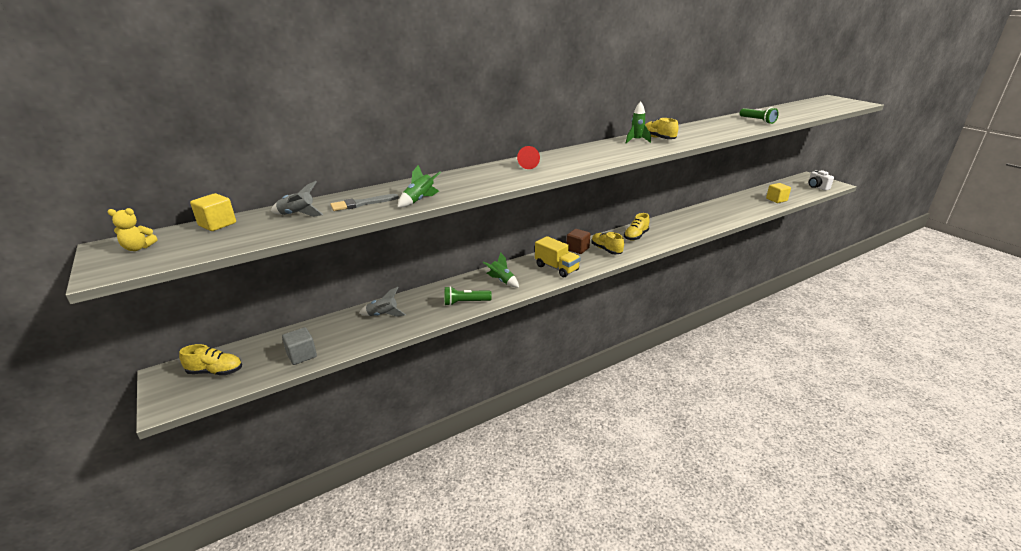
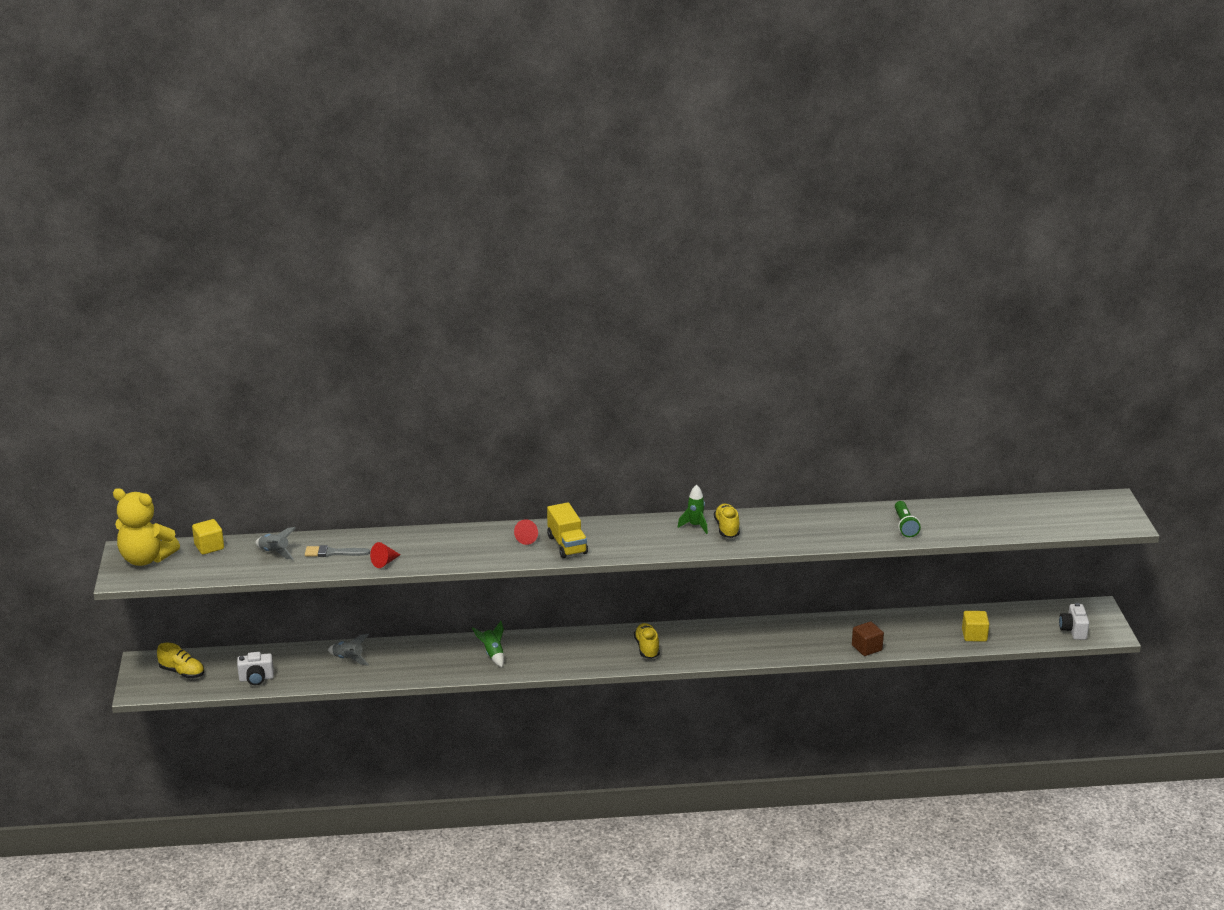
camera: 25 degrees right, 0 degrees up
yellow teddy bear [108,208,158,251] -> yellow teddy bear [113,488,180,566], size x2.27
grey cube [282,327,317,365] -> white camera [237,652,274,685]
green rocket [398,165,441,207] -> red cone [370,542,401,568]
green flashlight [444,286,492,306] -> none
yellow truck [535,236,581,277] -> yellow truck moved to [547,502,588,558]
brown cube [566,229,590,254] -> brown cube moved to [852,621,884,656]
yellow shoe [624,213,650,241] -> none

